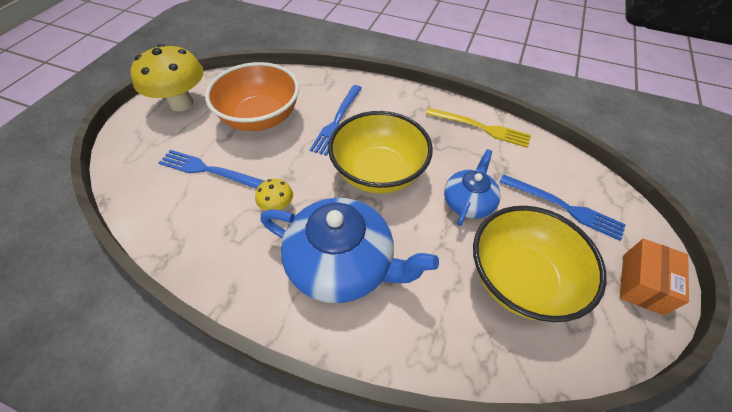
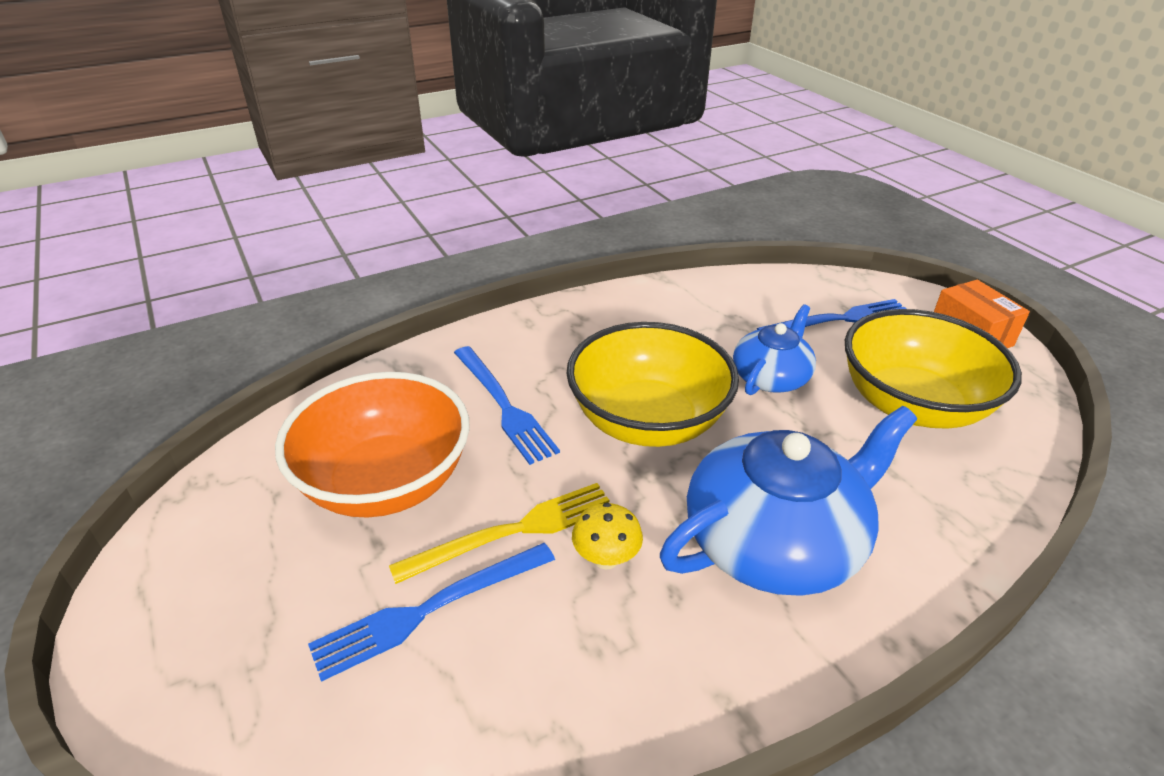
camera: 50 degrees left, 15 degrees down
yellow mushroom [130,44,203,111] -> none
yellow fork [426,108,531,148] -> yellow fork moved to [389,483,609,584]
blue teapot [444,149,501,226] -> blue teapot turned 60 degrees clockwise [733,305,816,395]

